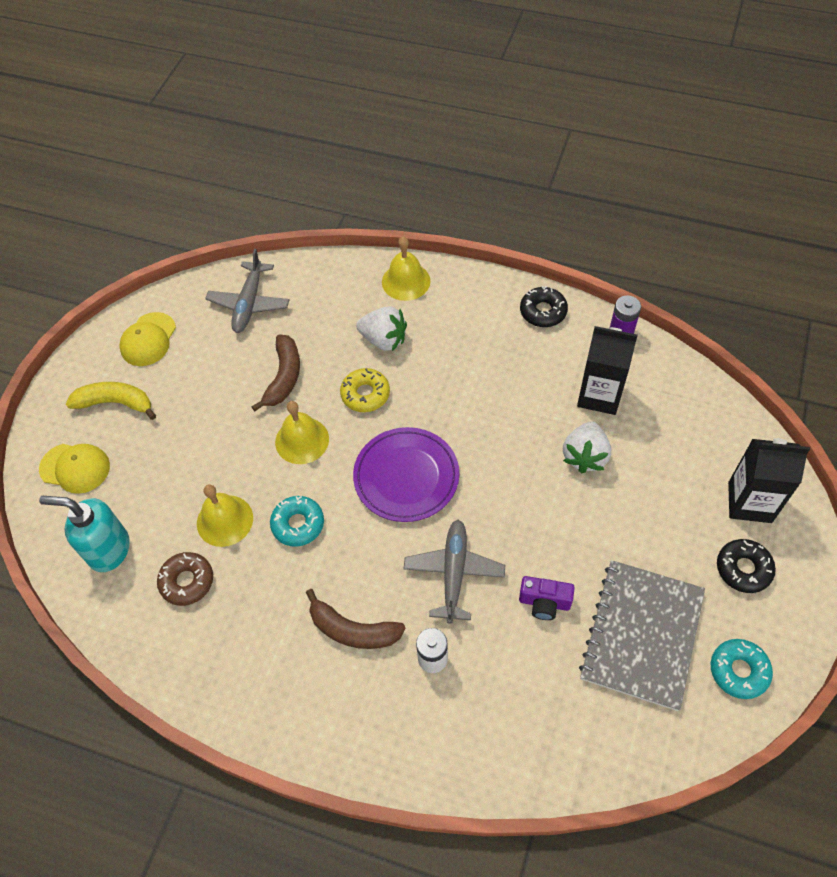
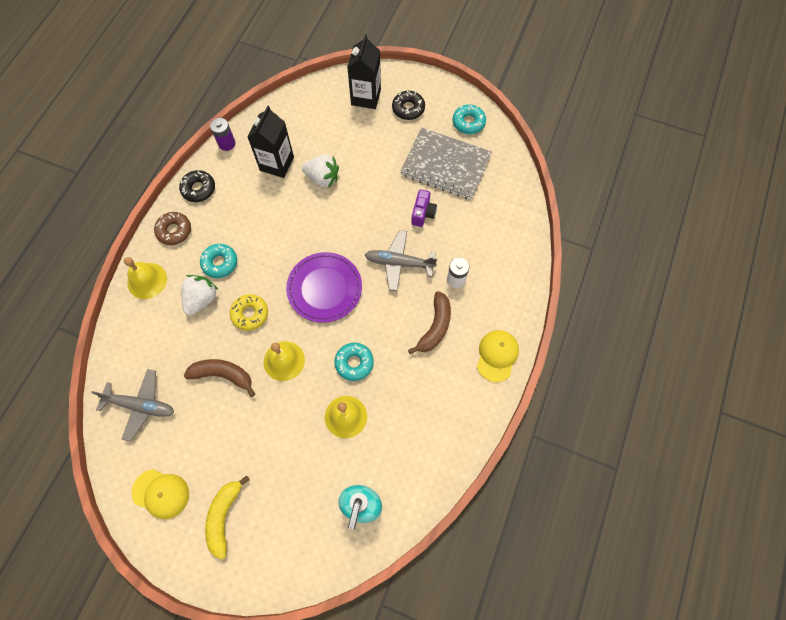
camera: 90 degrees left, 10 degrees up
yellow cap [39,444,110,494] -> yellow cap moved to [477,330,519,382]
brown donut [157,552,213,606] -> brown donut moved to [154,212,191,245]
none -> turquoise donut [200,244,237,278]

